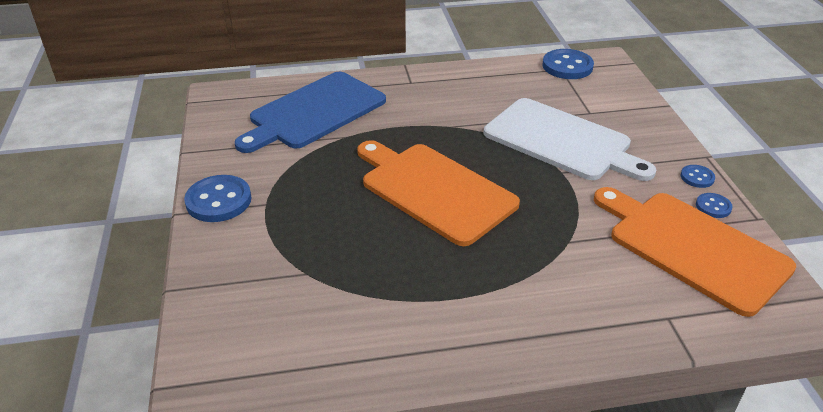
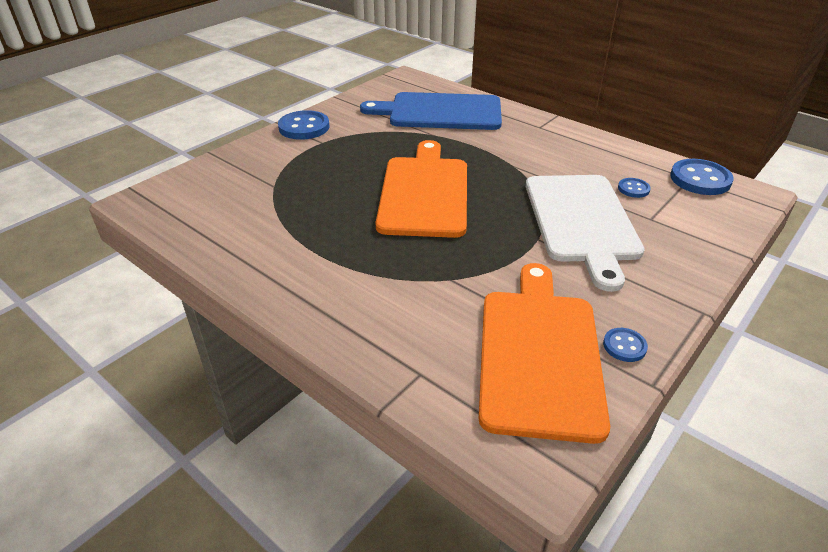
camera: 50 degrees right, 0 degrees up
blue button [681,165,715,188] -> blue button moved to [618,178,651,198]

